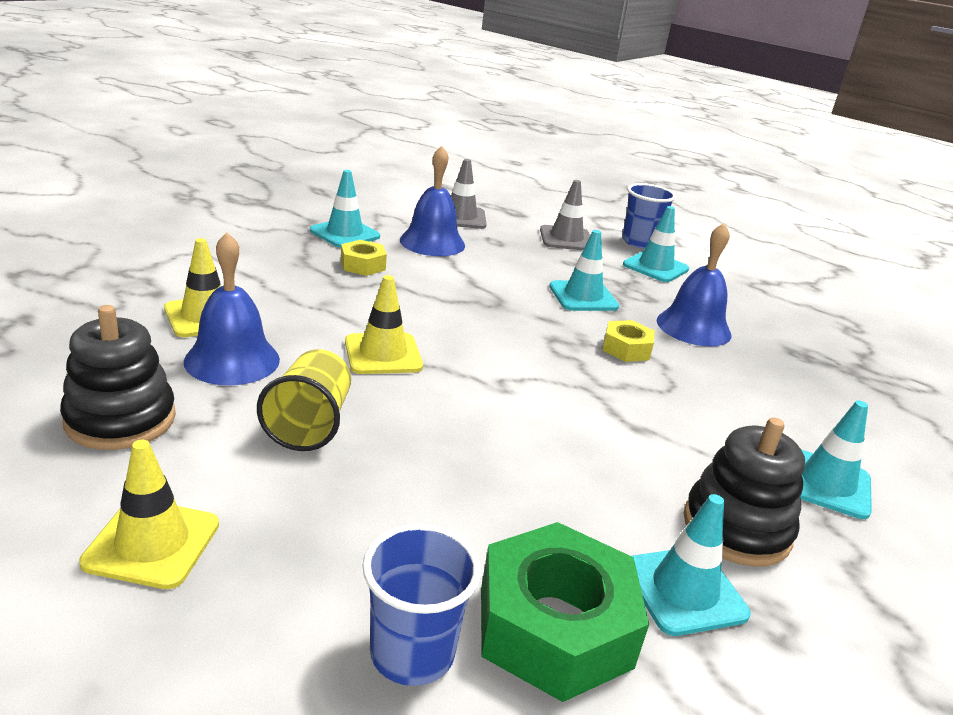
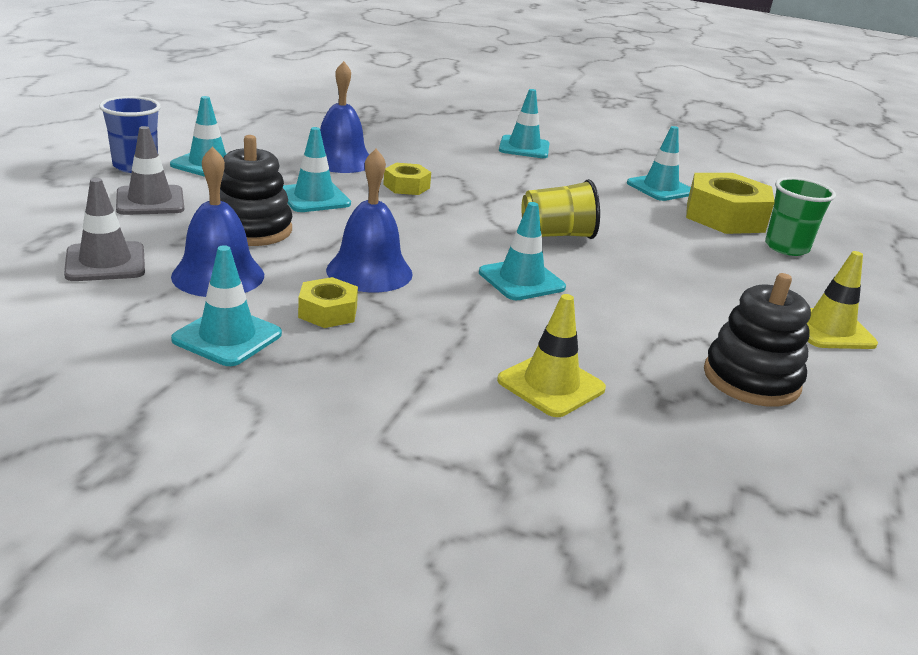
camera: 105 degrees left, 0 degrees up
blue bell [184,232,280,385] -> blue bell moved to [326,149,413,292]
yellow cup [257,349,351,451] -> yellow cup moved to [521,179,600,239]
yellow traffic cone [345,275,423,374] -> turquoise traffic cone [479,202,566,300]
blue cup [362,524,481,686] -> green cup [765,177,836,256]
green nut [481,522,649,702] -> yellow nut [686,173,775,234]
black stacking toy [684,418,805,567] -> black stacking toy moved to [220,135,292,246]

